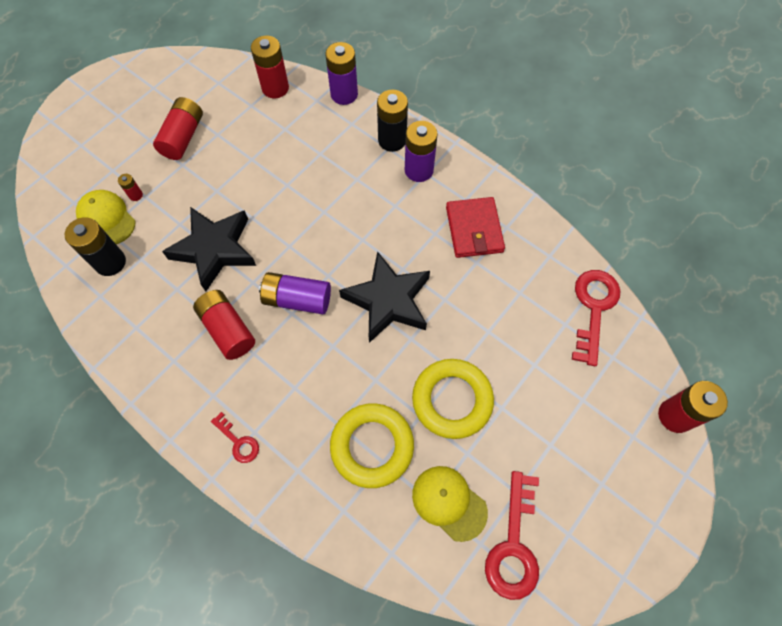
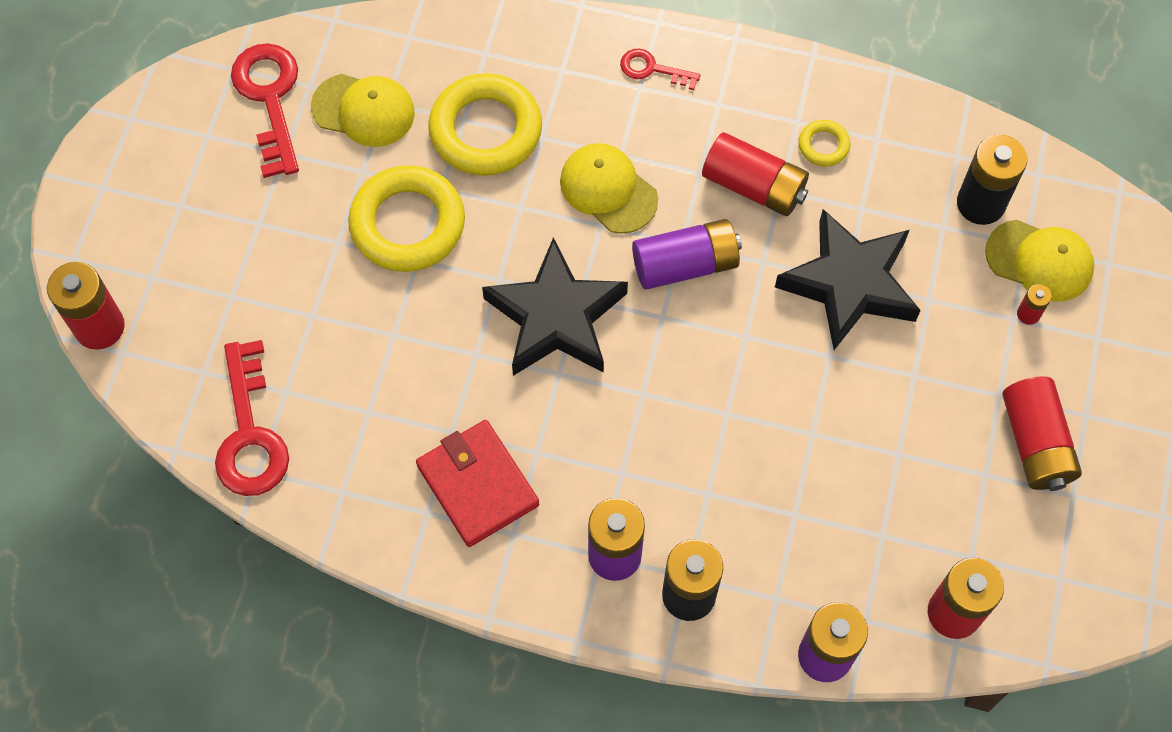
camera: 155 degrees right, 0 degrees up
none -> yellow cap [560,143,658,234]
none -> yellow ring [798,120,851,167]

